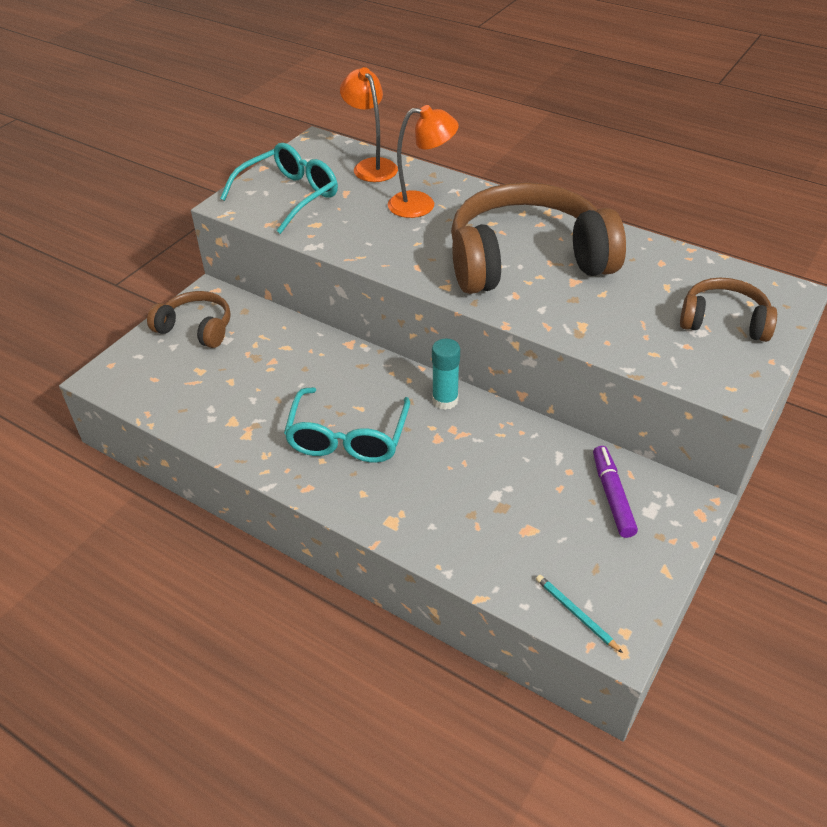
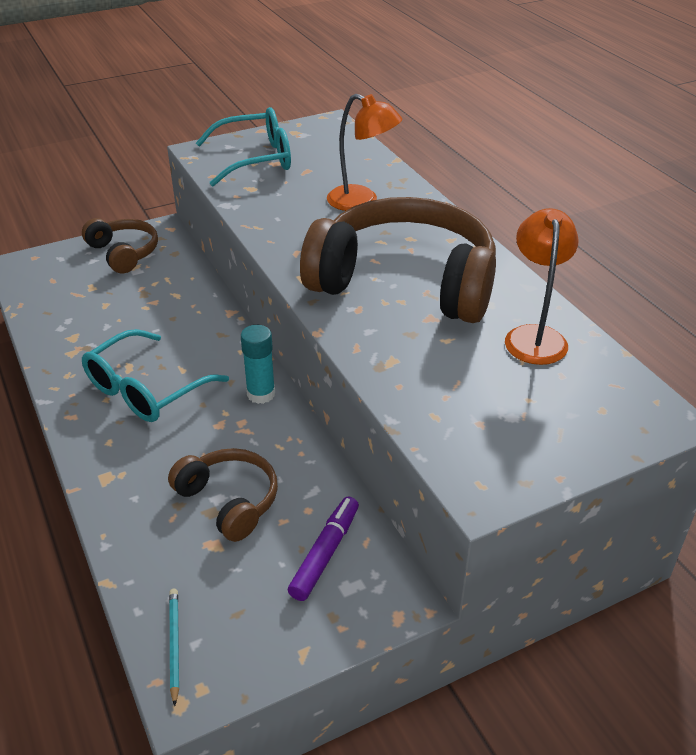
camera: 30 degrees right, 5 degrees down
orange lamp [340,67,398,182] -> orange lamp moved to [505,208,579,365]
brown headphones [680,278,777,342] -> brown headphones moved to [168,448,278,542]

